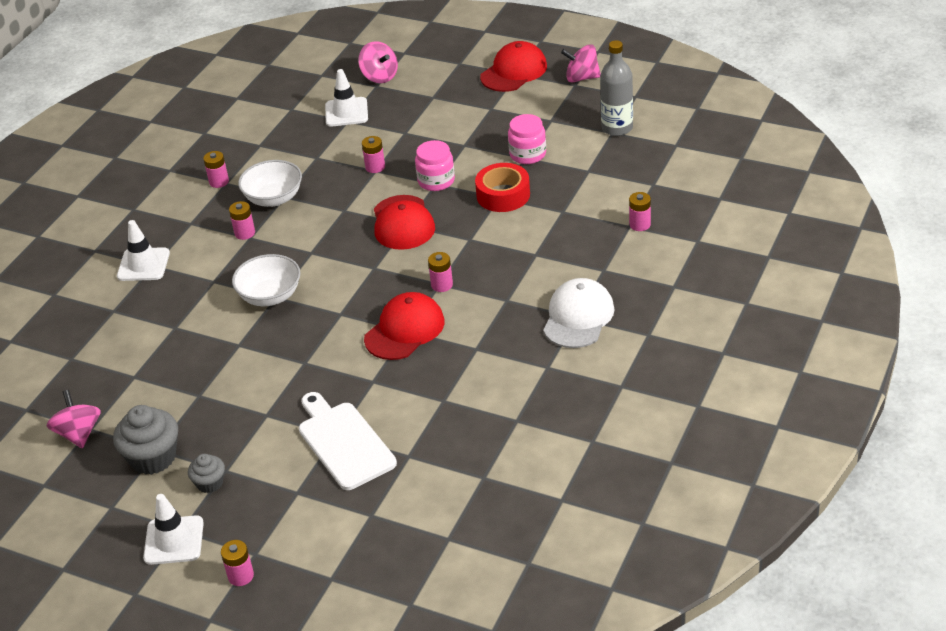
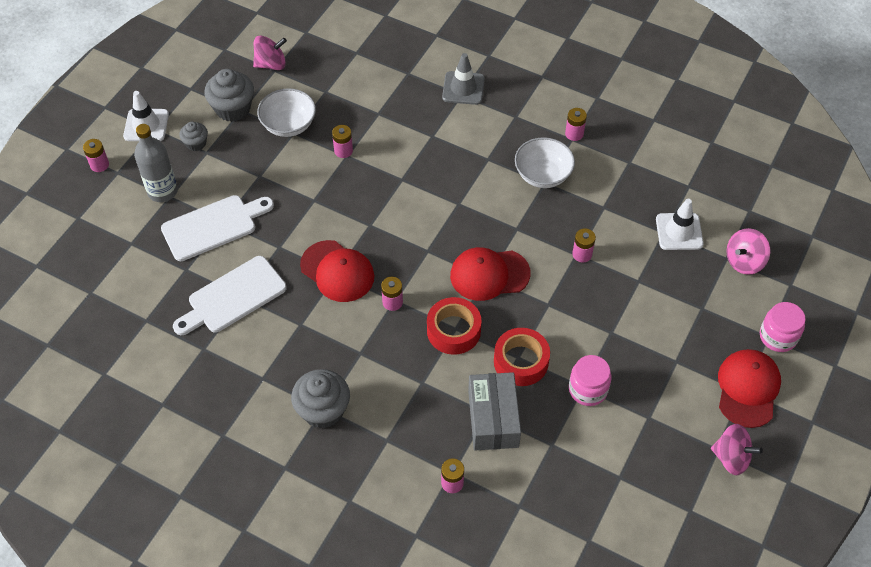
camera: 90 degrees right, 15 degrees up
white traffic cone [117,220,170,281] -> grey traffic cone [442,53,485,105]
pink battery [229,201,255,240] -> pink battery moved to [332,125,353,158]
white bowl [232,254,301,306] -> white bowl moved to [257,88,316,137]
pink jar [415,140,455,191] -> pink jar moved to [760,302,806,352]
red cap [480,41,547,92] -> red cap turned 120 degrees counterclockwise [718,349,781,428]
white cap [543,278,615,348] -> grey cupcake [291,369,350,428]
pink spinning top [561,44,601,83] -> pink spinning top turned 105 degrees clockwise [711,424,763,475]
grey bottle [600,40,633,136] -> grey bottle moved to [134,124,178,202]
none -> white cutting board [173,256,287,335]
none -> red tape [427,297,481,355]
none -> grey box [468,372,521,450]

